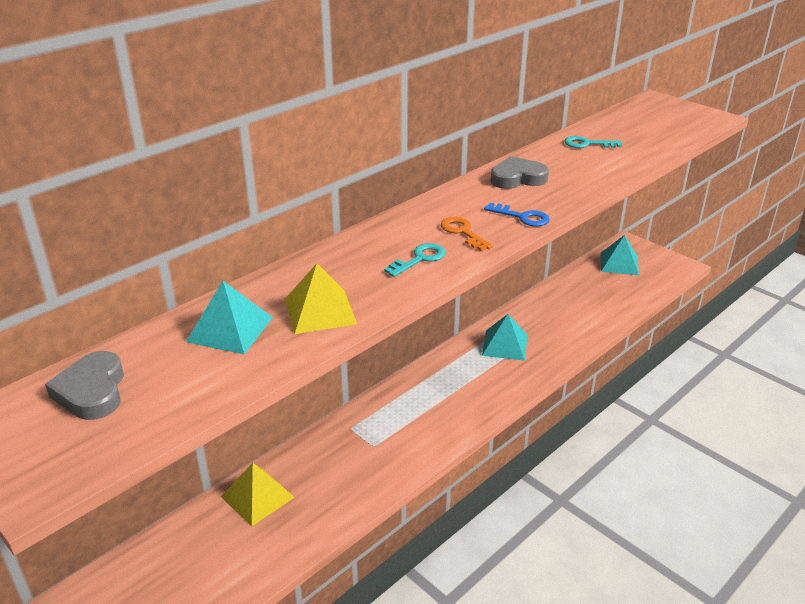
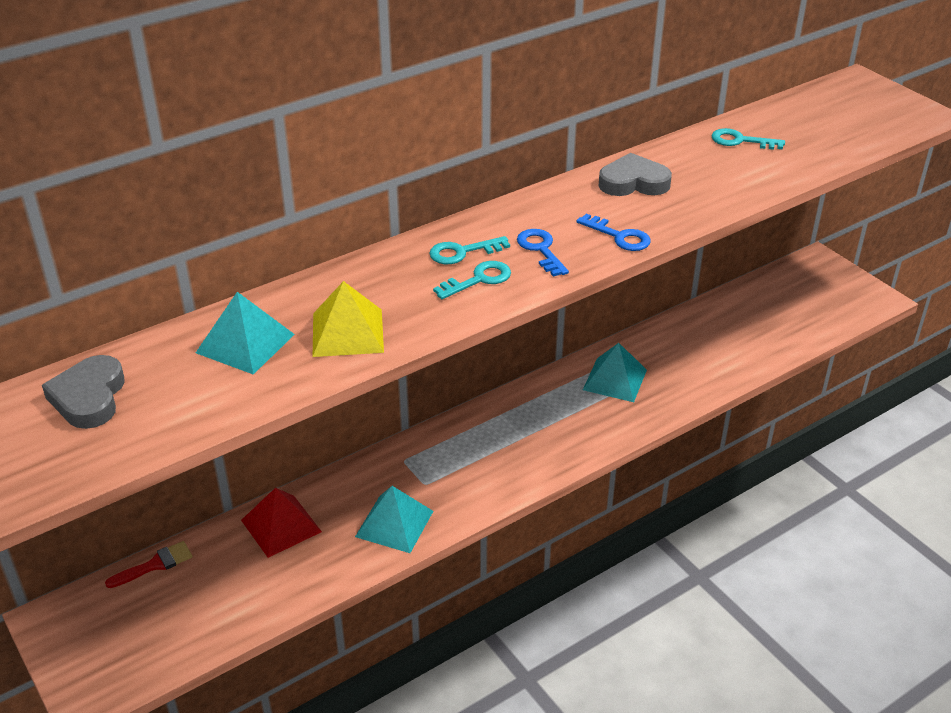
camera: 10 degrees right, 5 degrees up
yellow pyramid [221,463,295,526] -> red pyramid [241,488,322,558]
orange key [441,217,493,251] -> blue key [517,229,569,277]
turquoise pyramid [601,235,639,276] -> turquoise pyramid moved to [355,486,433,553]
none -> red brush [105,541,192,588]
none -> turquoise key [429,236,510,264]

